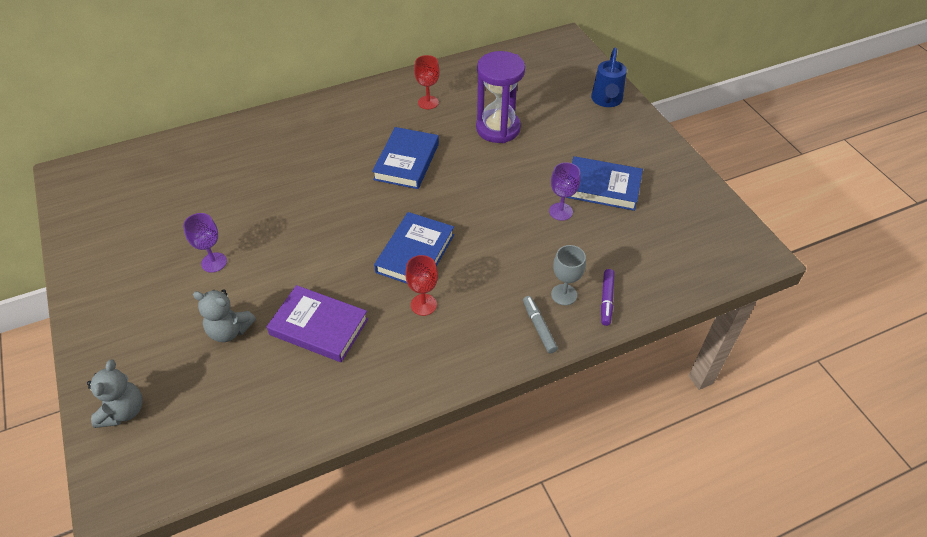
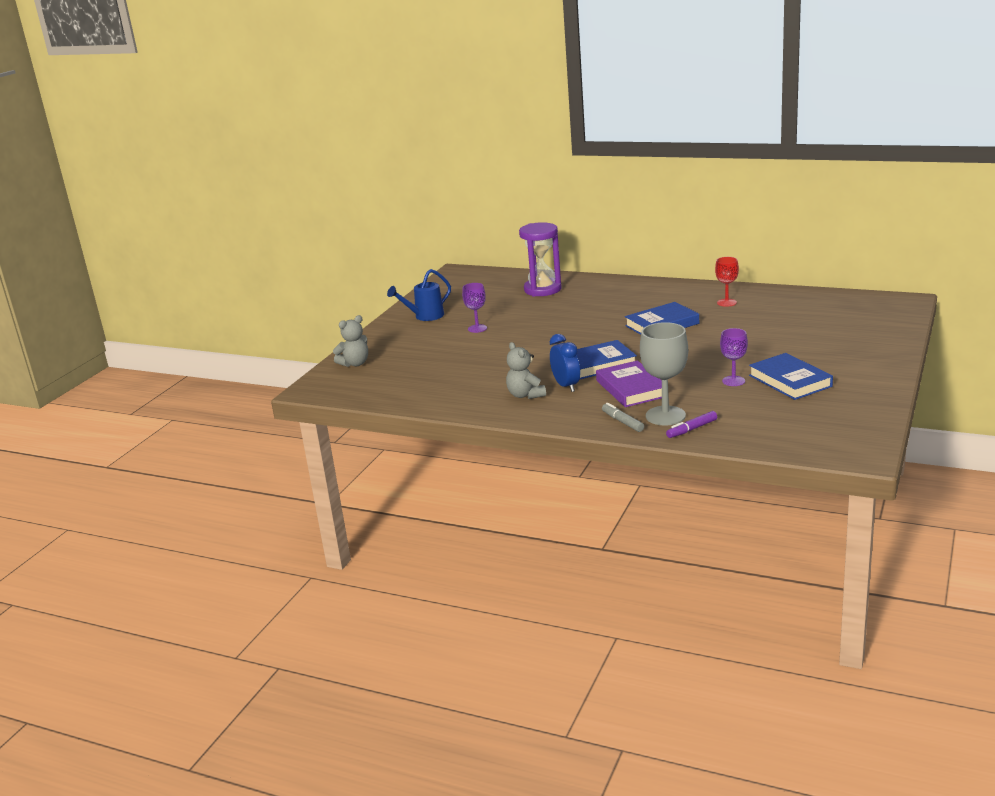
camera: 50 degrees right, 25 degrees down
grey teddy bear [193,289,256,342] -> grey teddy bear moved to [506,342,546,399]
purple book [266,285,368,362] -> purple book moved to [596,360,662,407]
red goblet [405,255,438,316] -> blue clock [550,334,580,392]
purple hourglass [476,51,525,143] -> purple hourglass moved to [519,222,562,296]
grey marker [523,296,558,354] -> grey marker turned 60 degrees counterclockwise [602,403,644,432]
grey goblet [551,245,586,305] -> grey goblet [640,322,688,426], size x1.68
blue watering can [591,48,627,107] -> blue watering can moved to [387,269,451,321]

